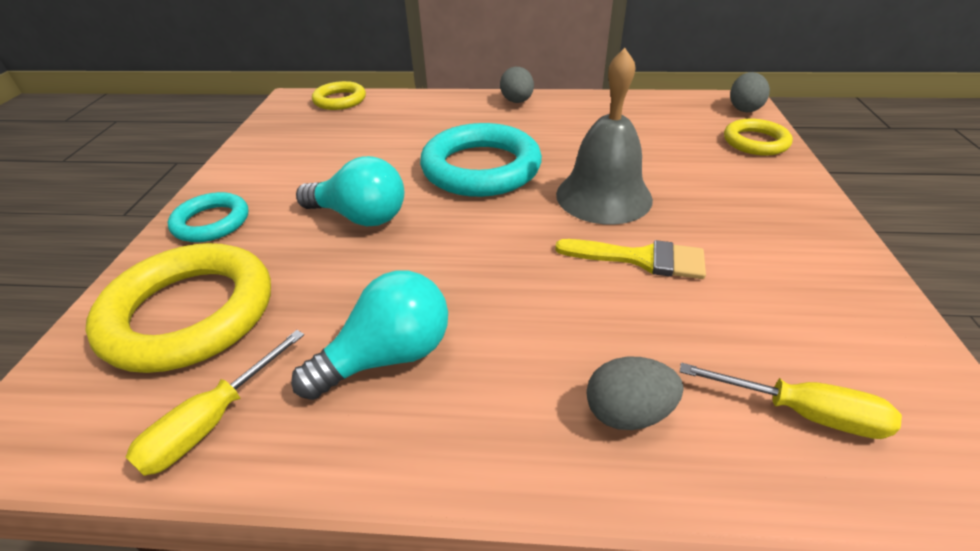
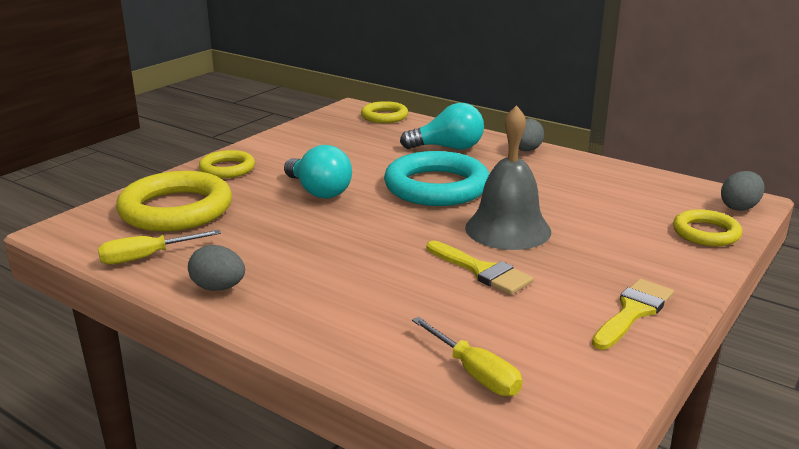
camera: 30 degrees right, 15 degrees down
turquoise ring [167,192,248,242] -> yellow ring [199,150,255,178]
turquoise light bulb [291,271,448,400] -> turquoise light bulb moved to [400,103,484,150]
grey egg [586,357,684,430] -> grey egg moved to [188,245,245,291]
none -> yellow brush [592,279,674,350]

